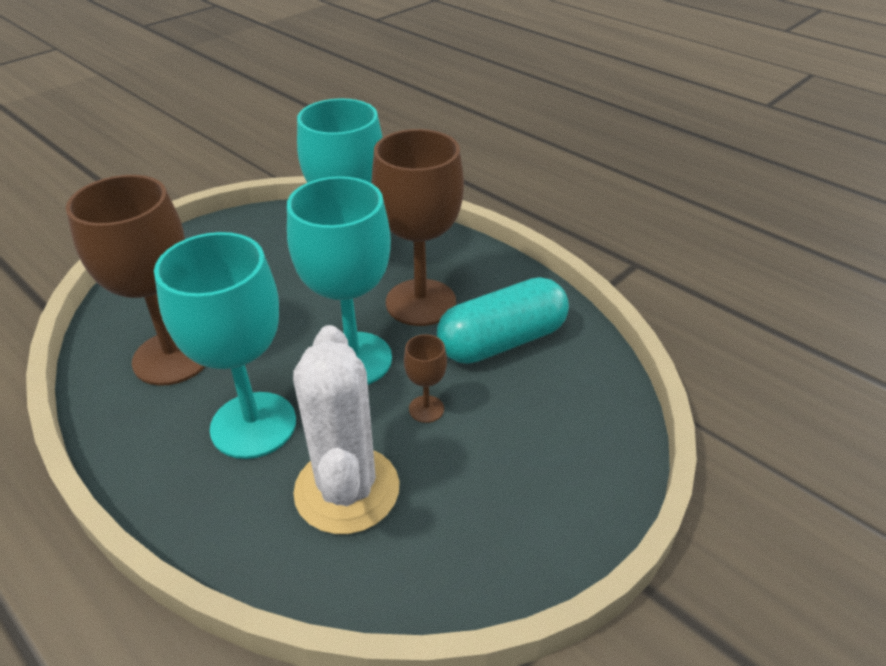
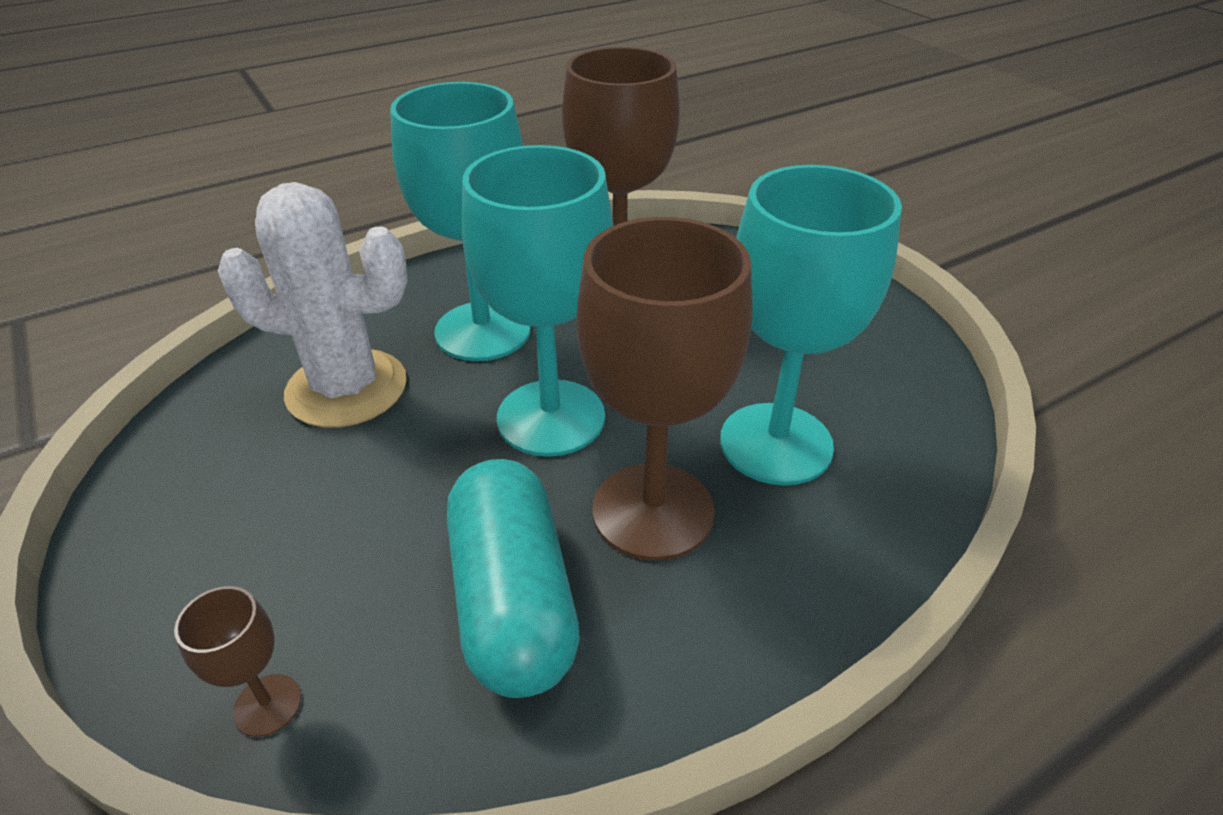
camera: 105 degrees right, 0 degrees up
brown goblet [404,334,447,423] -> brown goblet moved to [174,586,301,737]

